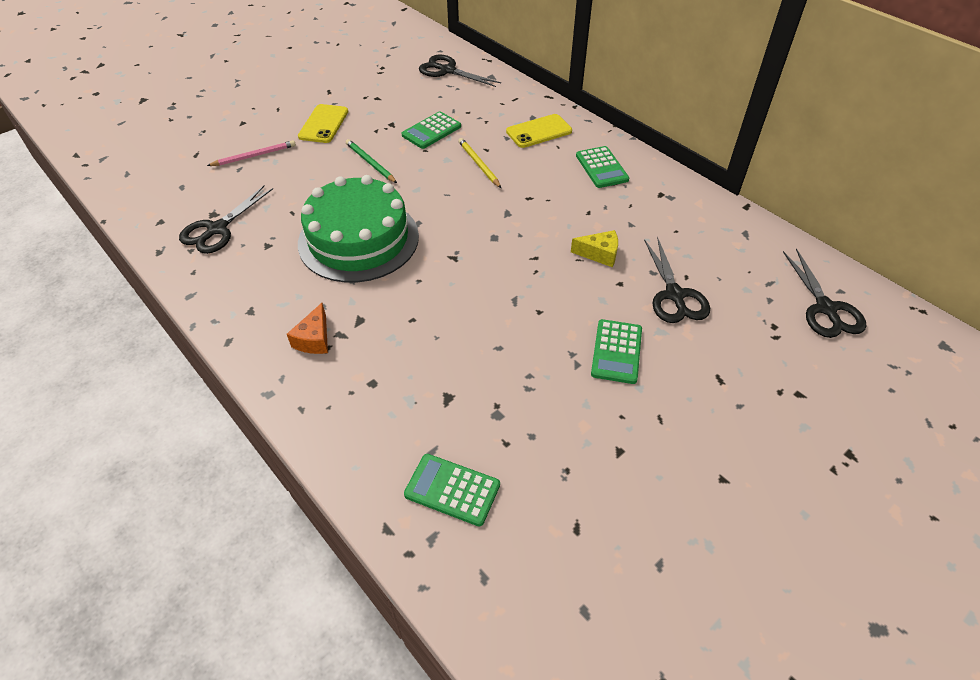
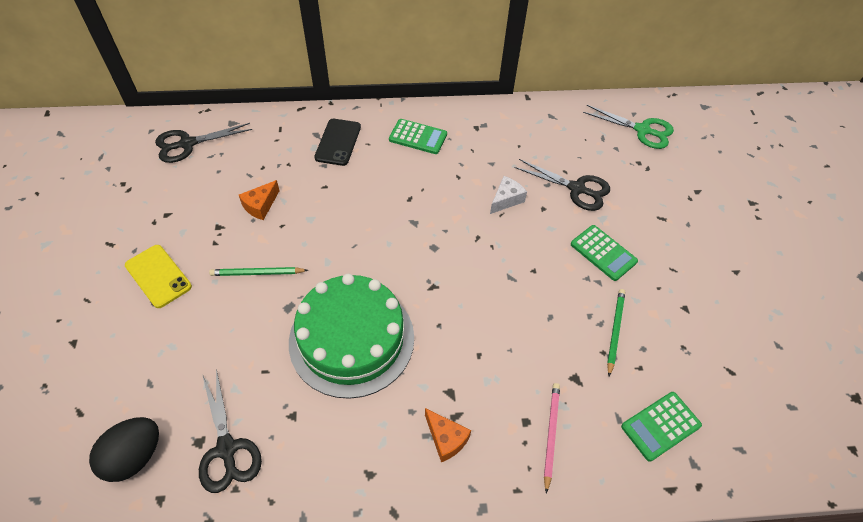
camera: 55 degrees left, 5 degrees up
pink pencil [207,140,296,166] -> pink pencil moved to [544,383,560,494]
green calculator [402,112,461,149] -> orange cheese [239,180,280,220]
yellow pencil [458,138,501,188] -> none
yellow phone [506,114,572,148] -> black phone [314,119,361,166]
yellow cheese [571,230,618,267] -> white cheese [490,176,527,214]
black scissors [783,248,866,338] -> green scissors [583,105,674,149]
none -> black egg [89,417,159,482]
none -> green pencil [607,289,625,376]

